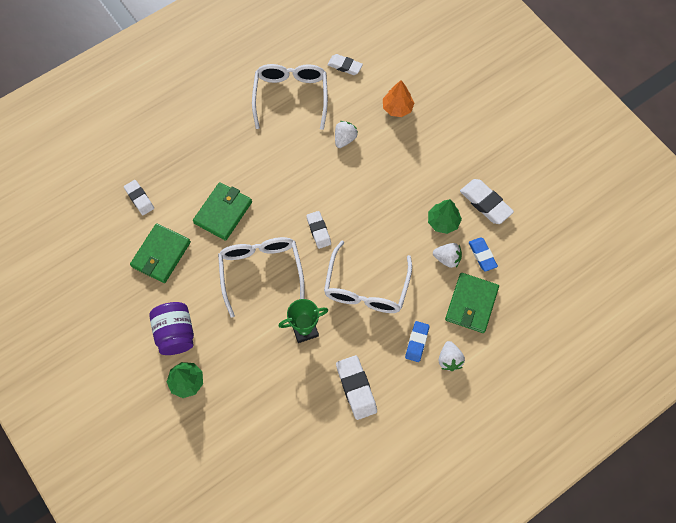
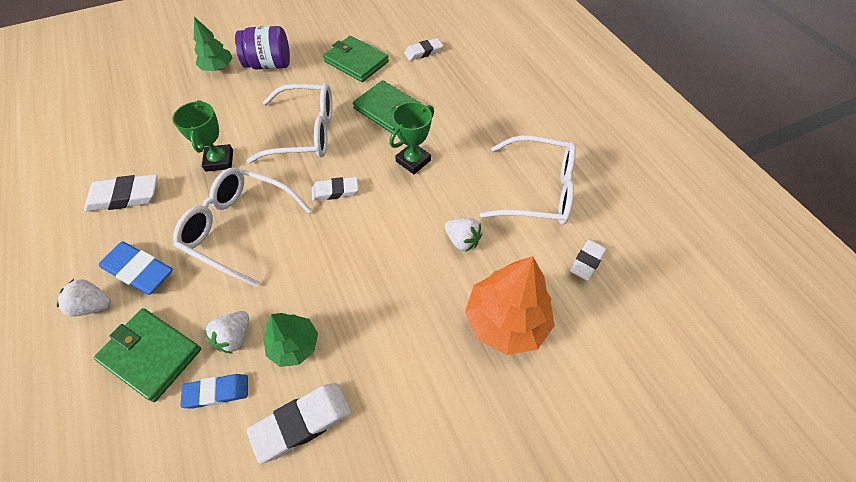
camera: 100 degrees right, 10 degrees down
orange tree [383,80,414,117] -> orange tree [465,256,555,355], size x1.67
blue eraser [405,321,430,362] -> blue eraser [99,242,173,295], size x1.51
none -> green trophy [389,102,434,174]

